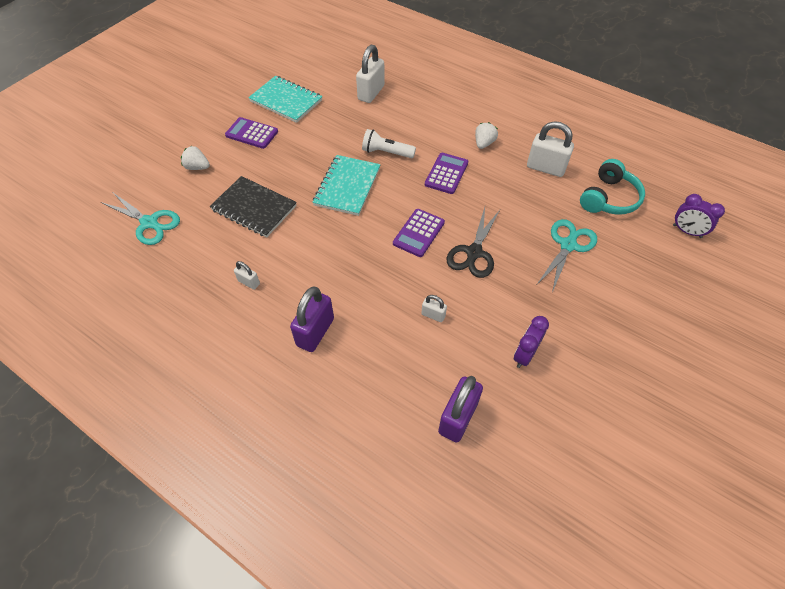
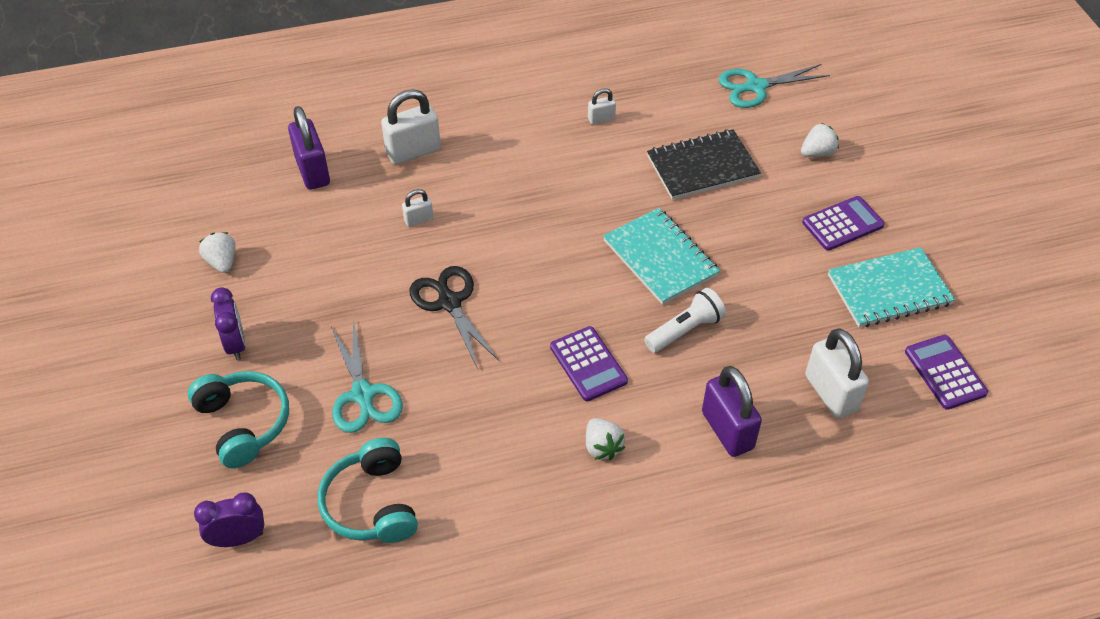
camera: 130 degrees right, 5 degrees down
purple padlock [290,287,334,352] -> purple padlock moved to [702,366,762,457]
purple calculator [393,209,445,257] -> purple calculator moved to [905,335,988,410]
purple clock [514,316,549,368] -> purple clock moved to [211,287,246,360]
white padlock [527,121,574,177] -> white padlock moved to [381,89,441,164]
none -> turquoise headphones [188,371,289,468]
none -> white strawberry [199,232,236,273]

